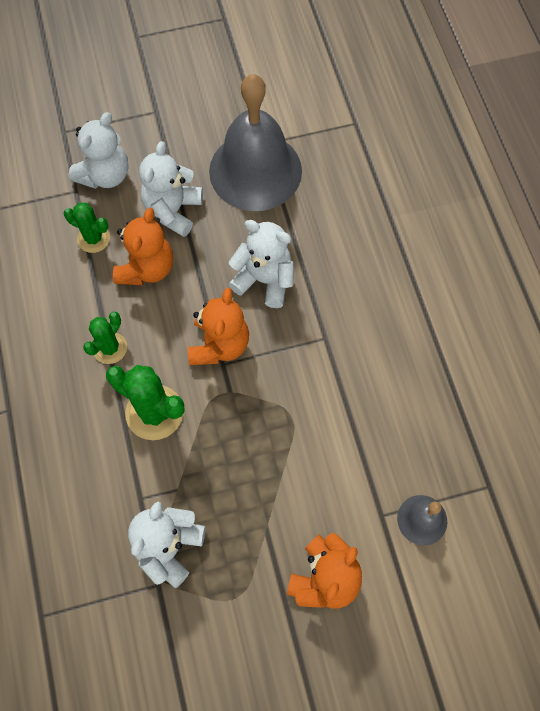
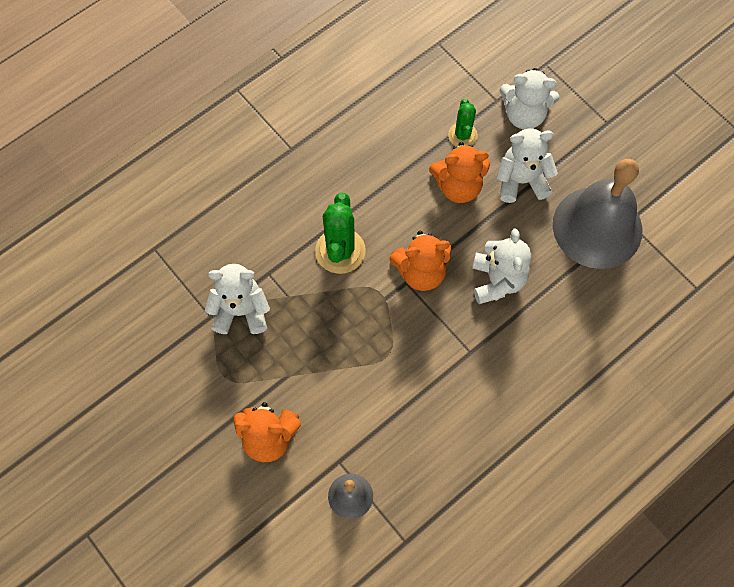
camera: 65 degrees right, 0 degrees up
green cactus [83,312,127,364] -> none

